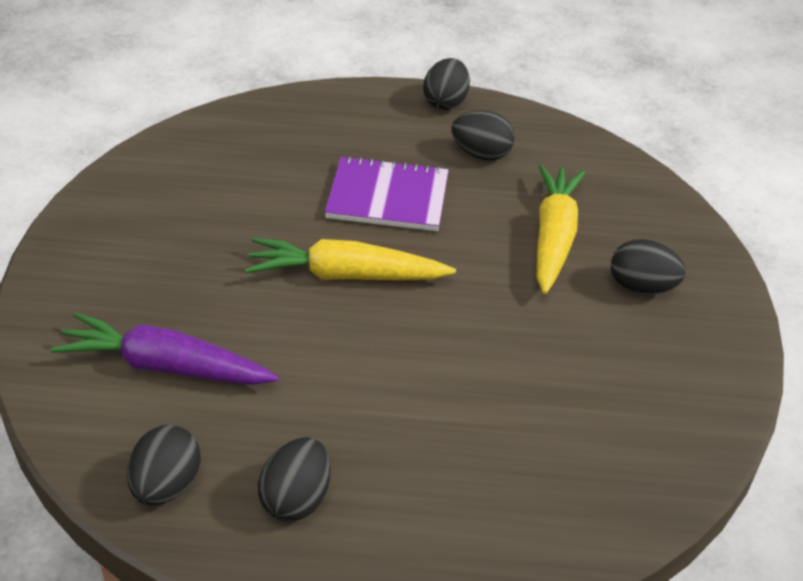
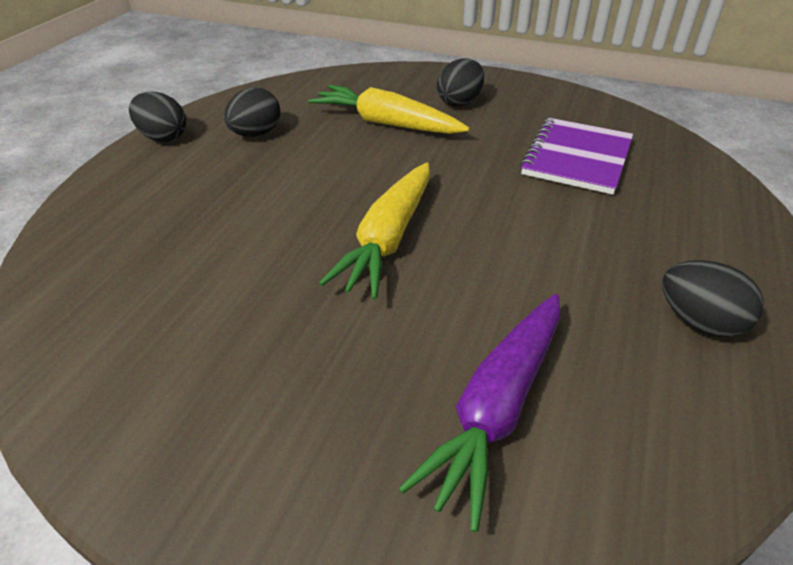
camera: 70 degrees left, 0 degrees up
black egg [127,425,201,505] -> none
purple notebook [325,156,449,231] -> purple notebook moved to [520,118,633,195]

